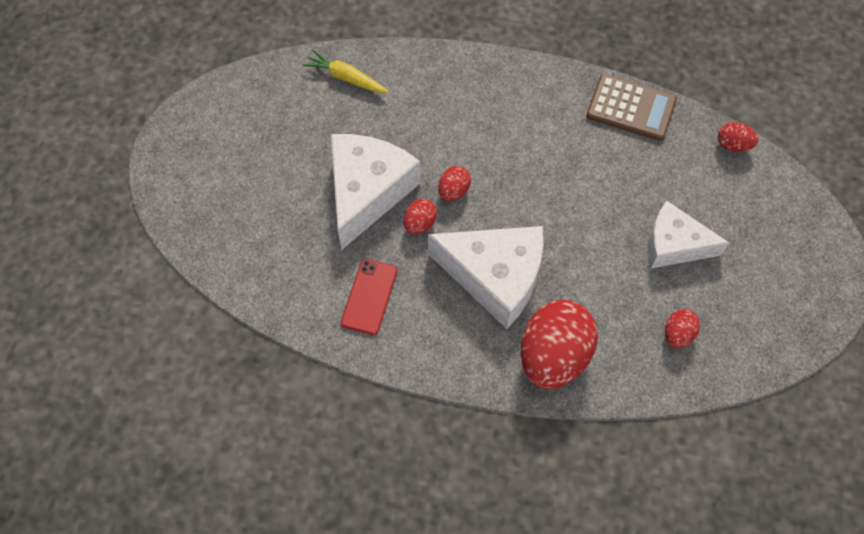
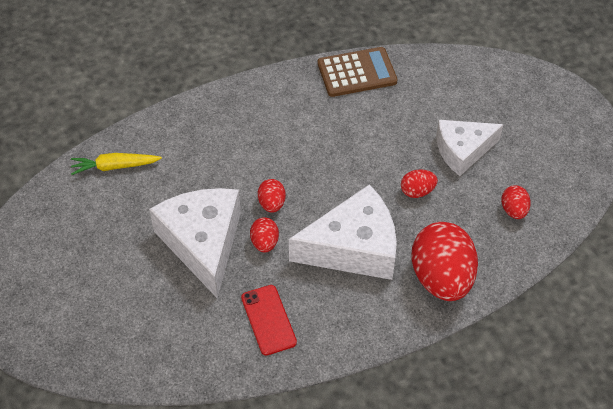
camera: 35 degrees left, 10 degrees down
red egg [718,122,758,152] -> red egg moved to [401,169,438,198]

